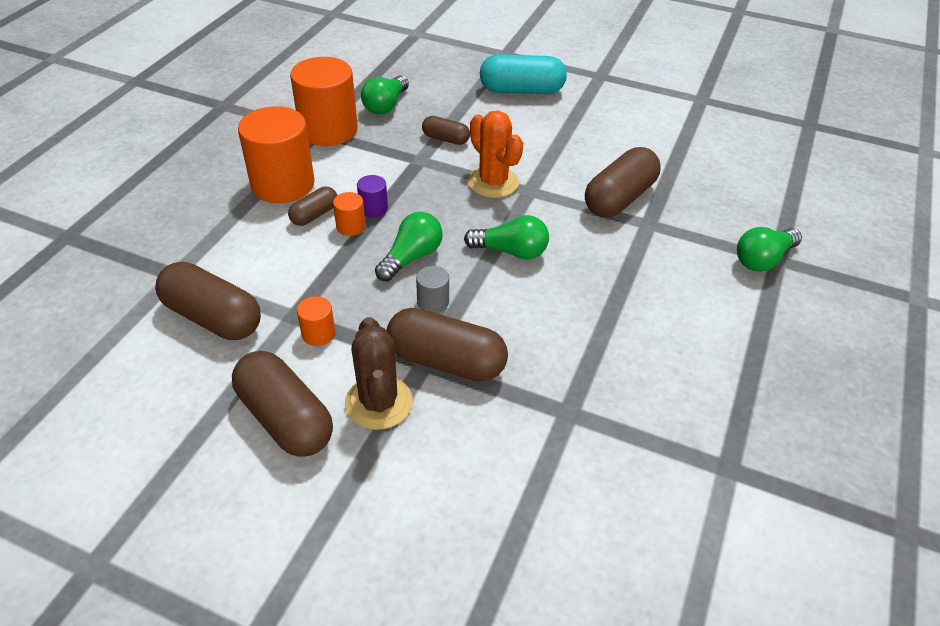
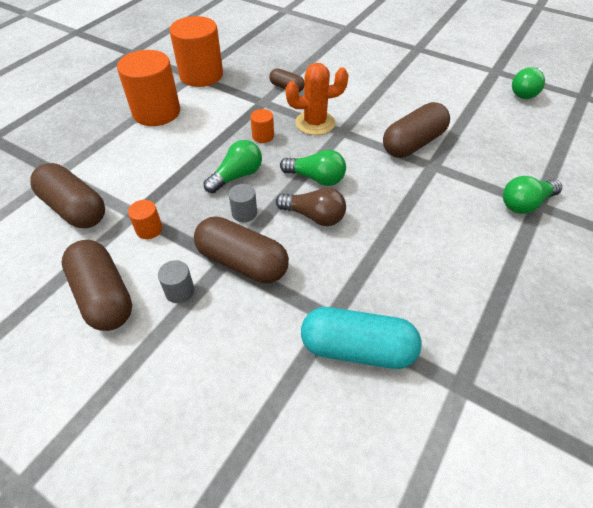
camera: 10 degrees right, 5 degrees up
brown capsule [288,187,337,226] -> none
orange cylinder [333,192,366,236] -> orange cylinder moved to [250,109,274,143]
brown cactus [345,317,413,430] -> grey cylinder [158,260,194,303]
purple cylinder [357,175,388,218] -> none
green light bulb [361,75,409,114] -> green light bulb moved to [512,67,545,99]
orange cactus [468,111,523,198] -> orange cactus turned 75 degrees counterclockwise [286,63,348,135]
turquoise capsule [480,54,567,94] -> turquoise capsule moved to [301,307,422,369]
none -> brown light bulb [276,187,346,226]

